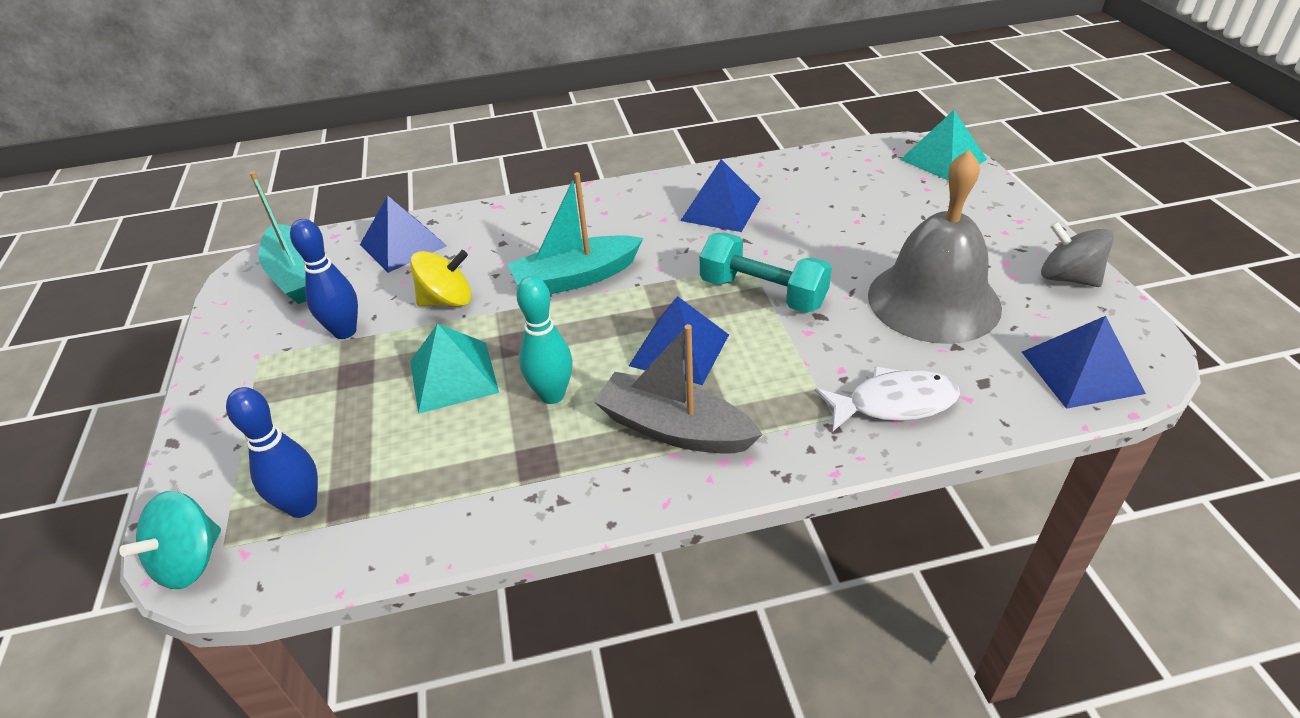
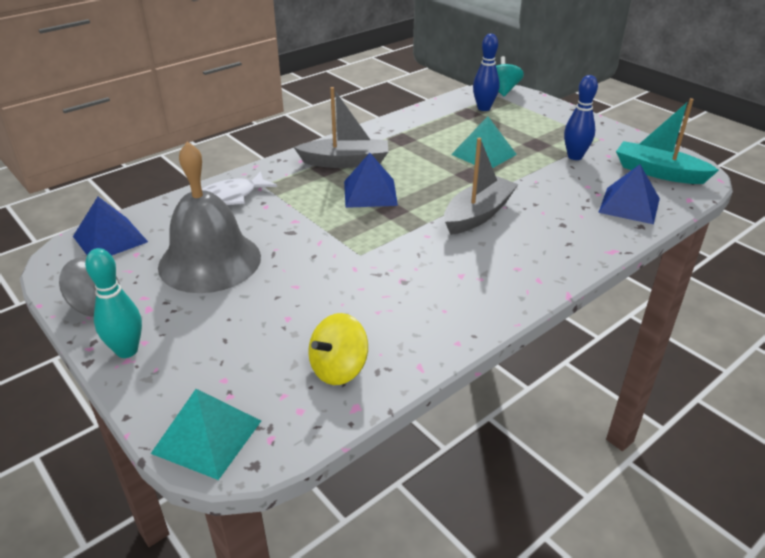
camera: 150 degrees right, 5 degrees down
yellow spinning top [410,250,472,307] -> yellow spinning top moved to [308,313,368,385]
turquoise boat [508,172,643,294] -> grey boat [444,138,518,235]
turquoise bowling pin [516,276,573,404] -> turquoise bowling pin moved to [85,248,142,358]
blue pyramid [680,159,761,232] -> none
turquoise dumbbell [700,232,832,313] -> none

